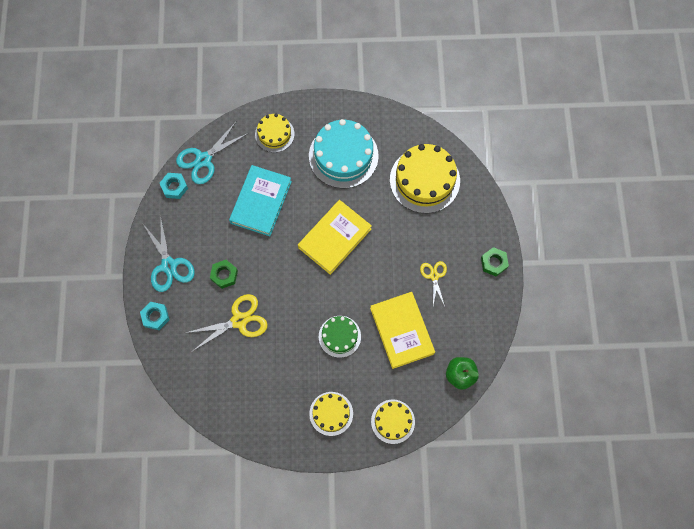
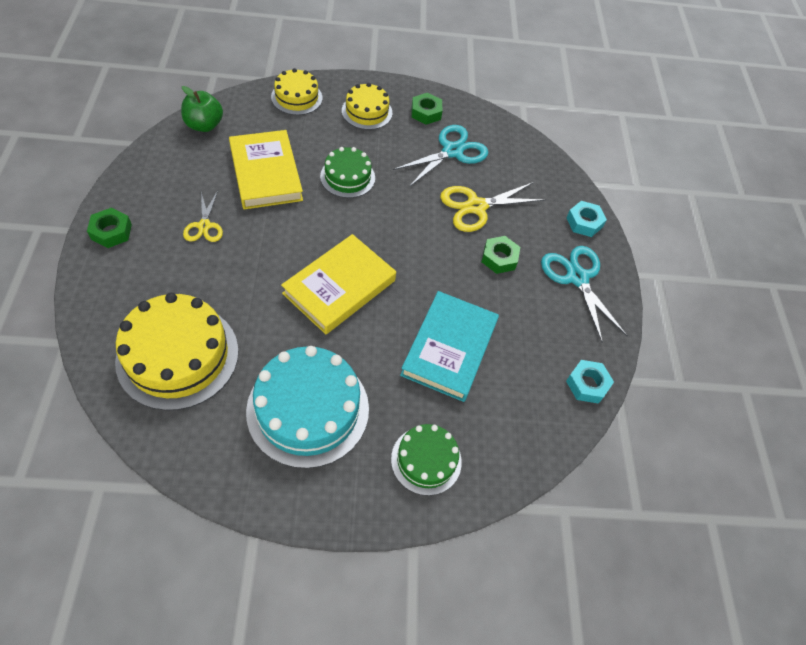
camera: 175 degrees right, 15 degrees down
turquoise scissors [176,122,249,184] -> turquoise scissors moved to [393,125,488,187]
yellow cake [255,114,294,152] -> green cake [391,424,462,496]
none -> green nut [412,93,443,125]

